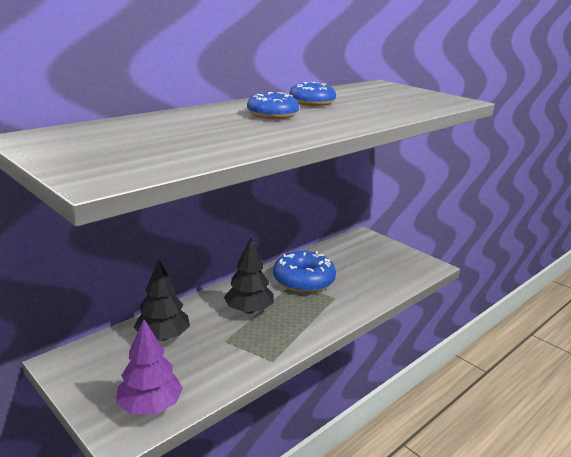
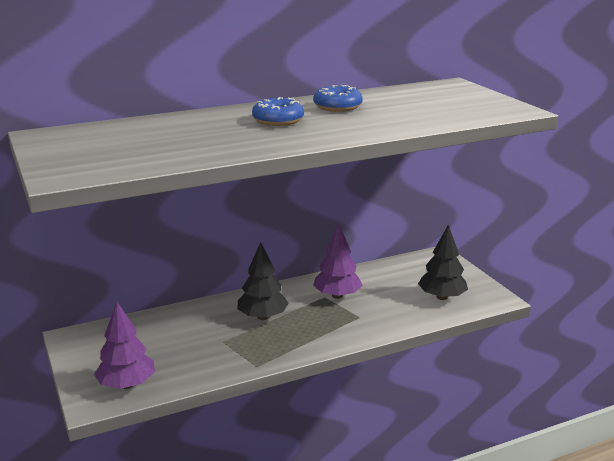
camera: 20 degrees right, 0 degrees up
black tree [134,259,190,341] -> black tree moved to [418,225,468,300]
blue donut [273,251,336,293] -> purple tree [313,224,362,299]

